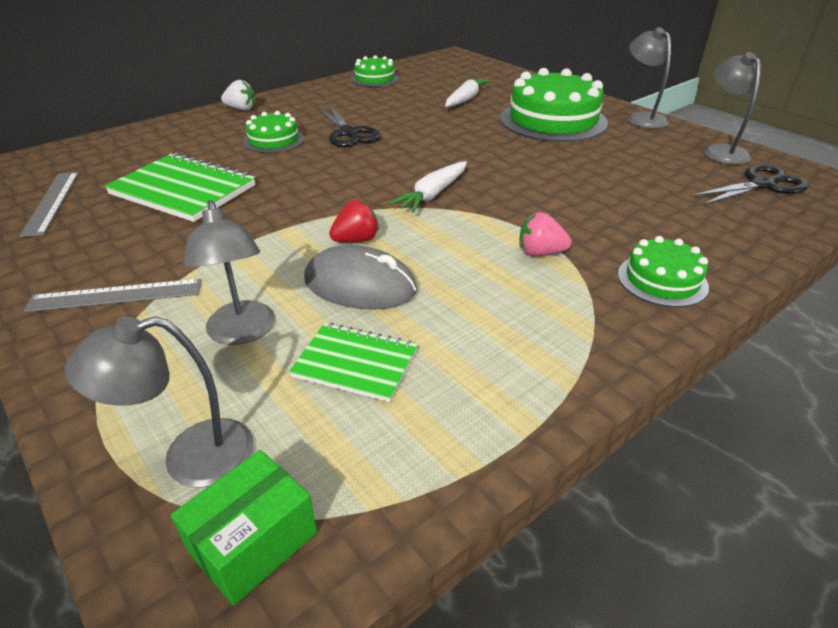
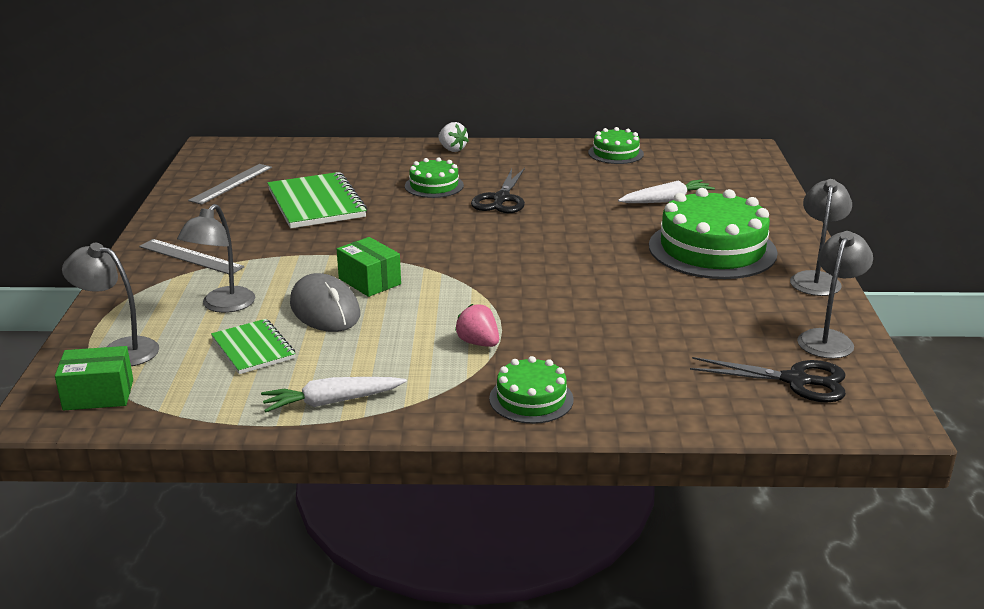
camera: 40 degrees right, 10 degrees down
red strawberry [329,200,379,242] -> green box [337,237,401,297]
white carrot [389,161,467,213] -> white carrot moved to [261,377,407,412]

